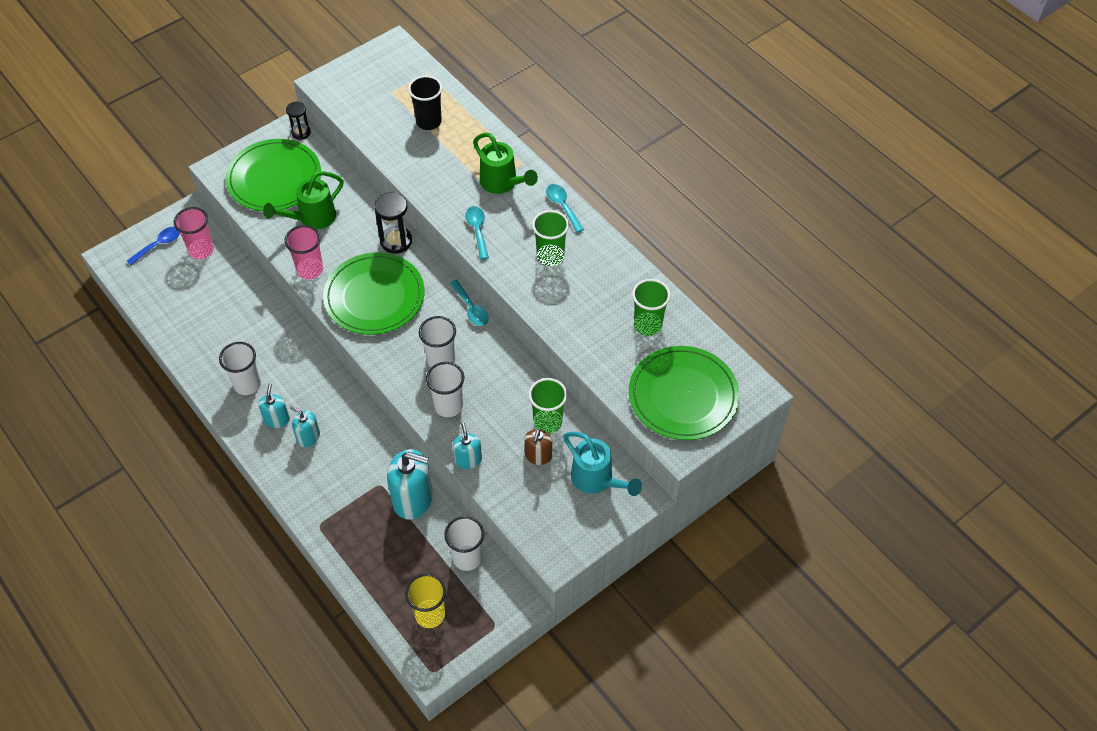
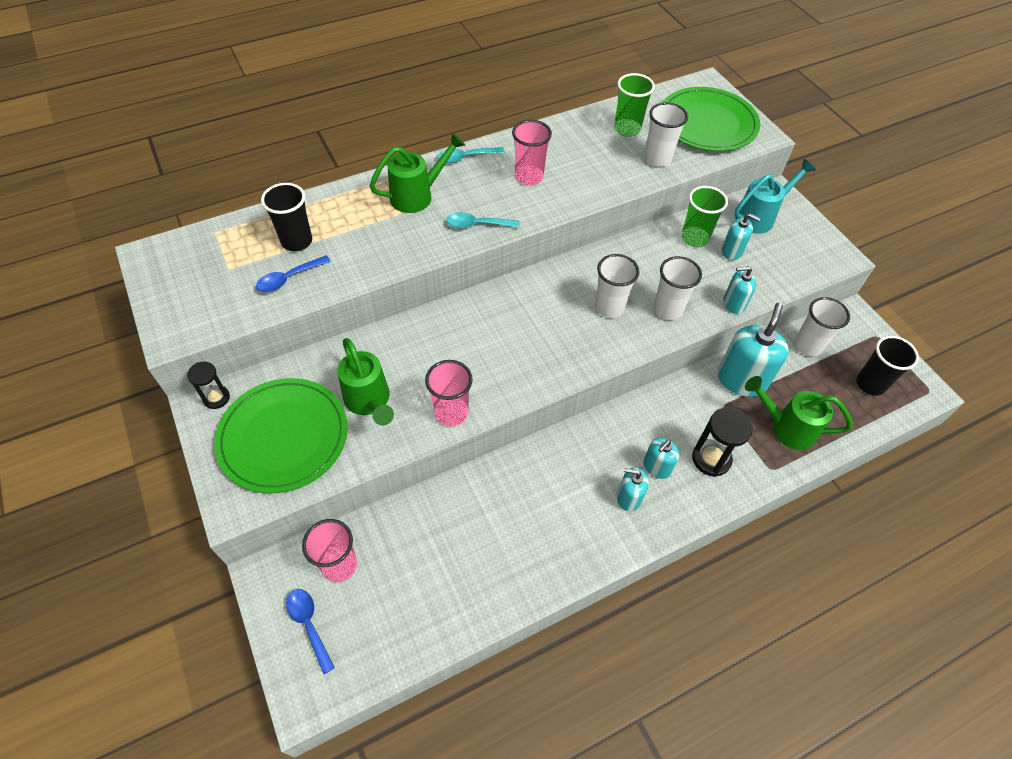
camera: 80 degrees left, 0 degrees up
white cup [219,342,261,395] -> white cup moved to [644,102,688,167]
green plate [323,252,425,335] -> none
black hourglass [374,192,412,254] -> black hourglass moved to [692,407,753,477]
yellow cup [405,573,446,628] -> black cup [856,336,919,396]
turquoise spoon [450,280,489,326] -> none
brown soap dispenser [524,429,552,465] -> turquoise soap dispenser [722,213,761,260]
green cup [532,210,569,266] -> pink cup [512,120,552,185]
none -> blue spoon [256,255,331,292]
none -> green watering can [745,376,853,450]

